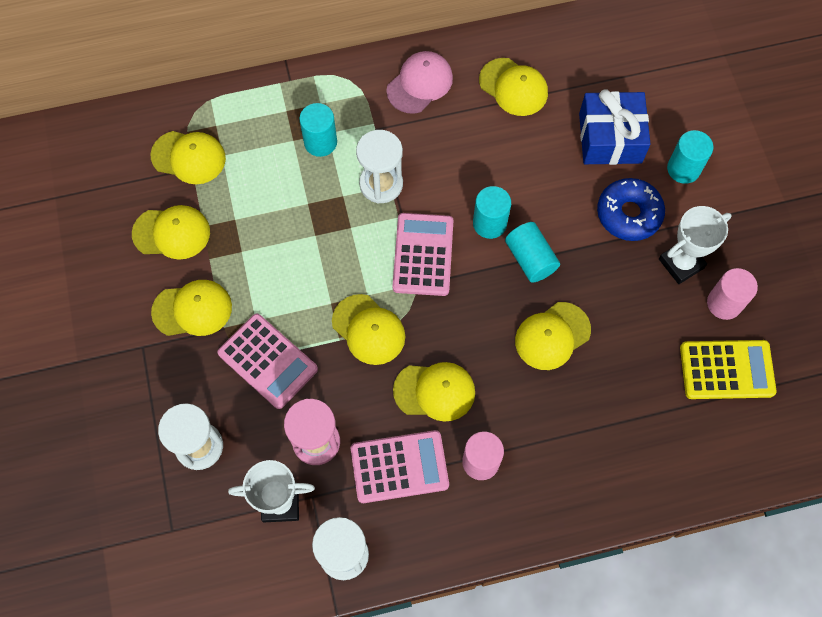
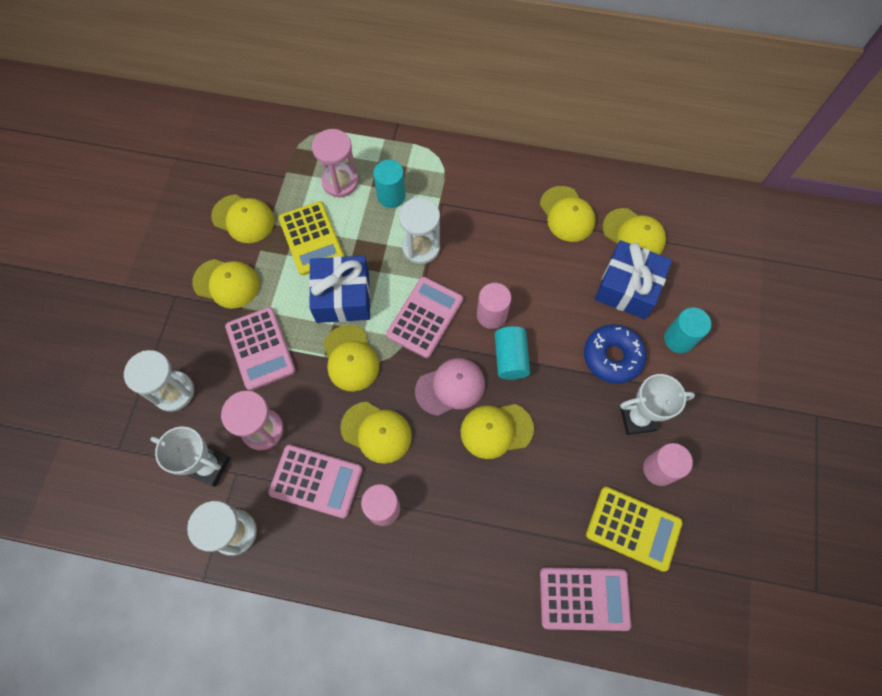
camera: 25 degrees right, 0 degrees up
yellow cap [151,131,226,184] -> yellow cap moved to [603,208,666,255]
pink cap [386,51,453,114] -> pink cap moved to [415,358,485,416]
turquoise cylinder [473,186,511,239] -> pink cylinder [477,283,511,329]
none -> yellow calculator [278,201,345,275]
none -> blue gift [309,256,370,323]
none -> pink hourglass [312,129,358,198]
none -> pink calculator [540,567,631,631]

